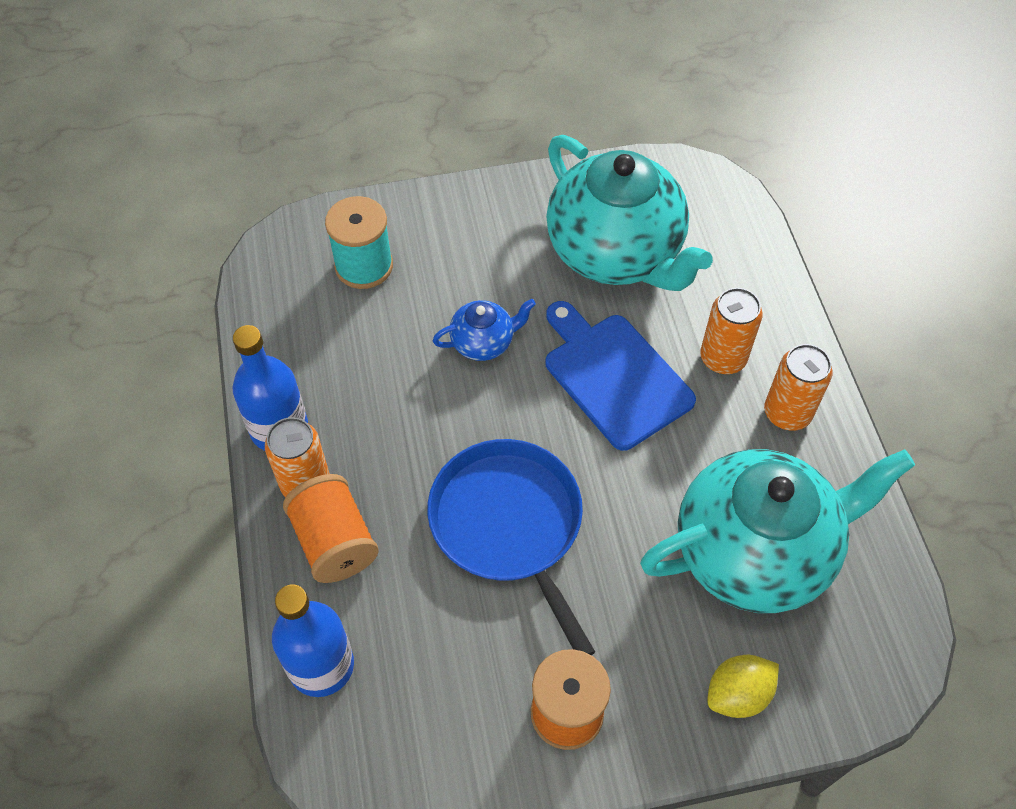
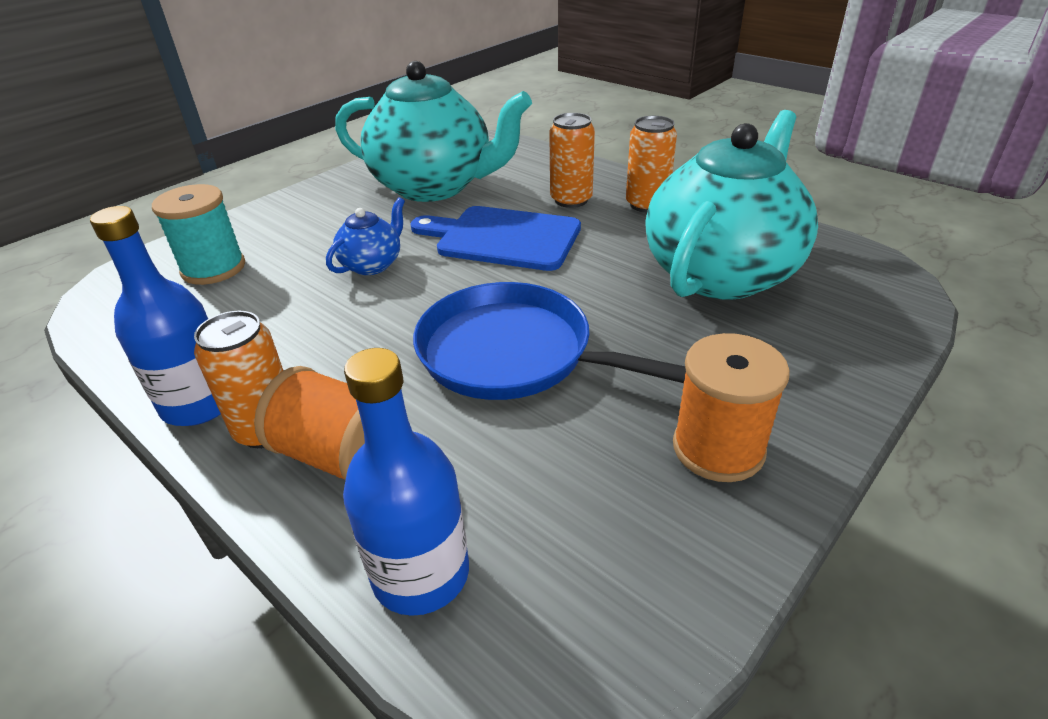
camera: 35 degrees left, 20 degrees down
yellow lemon [707,655,779,718] -> none

